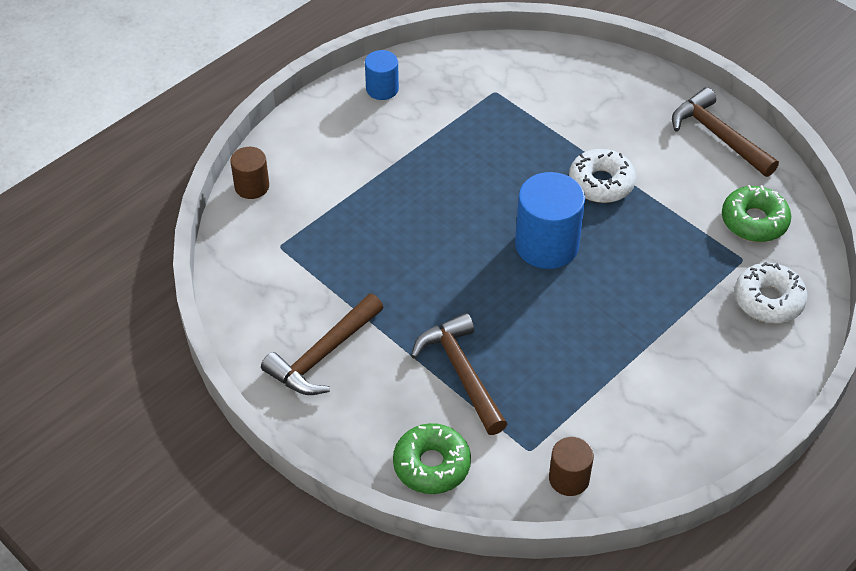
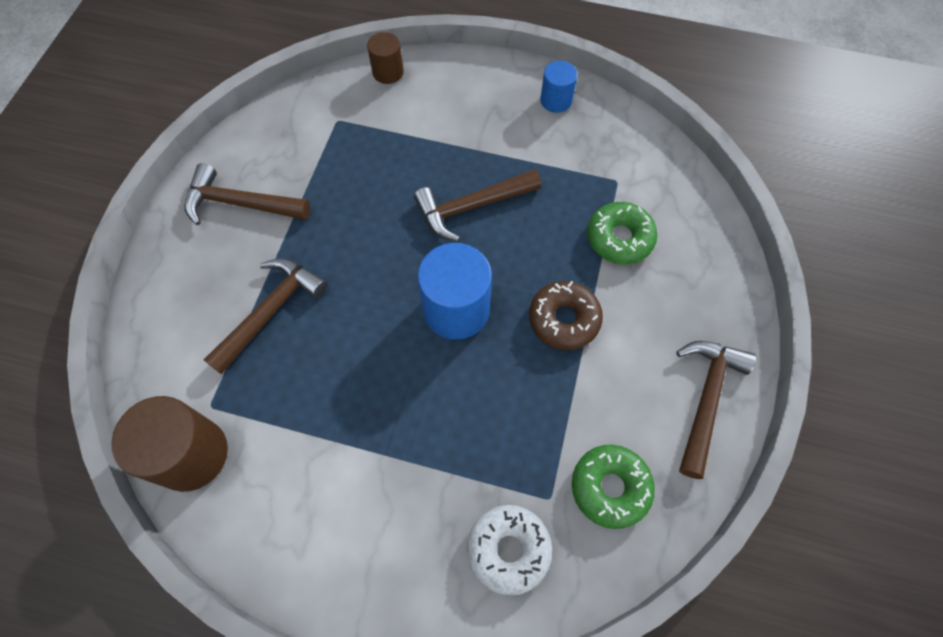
camera: 60 degrees right, 15 degrees up
green donut [393,423,471,494] -> green donut moved to [587,202,658,264]
brown cylinder [549,437,594,496] -> brown cylinder [111,396,228,492], size x1.78
white donut [569,149,636,203] -> brown donut [529,281,603,350]
none -> brown hammer [414,169,541,242]

